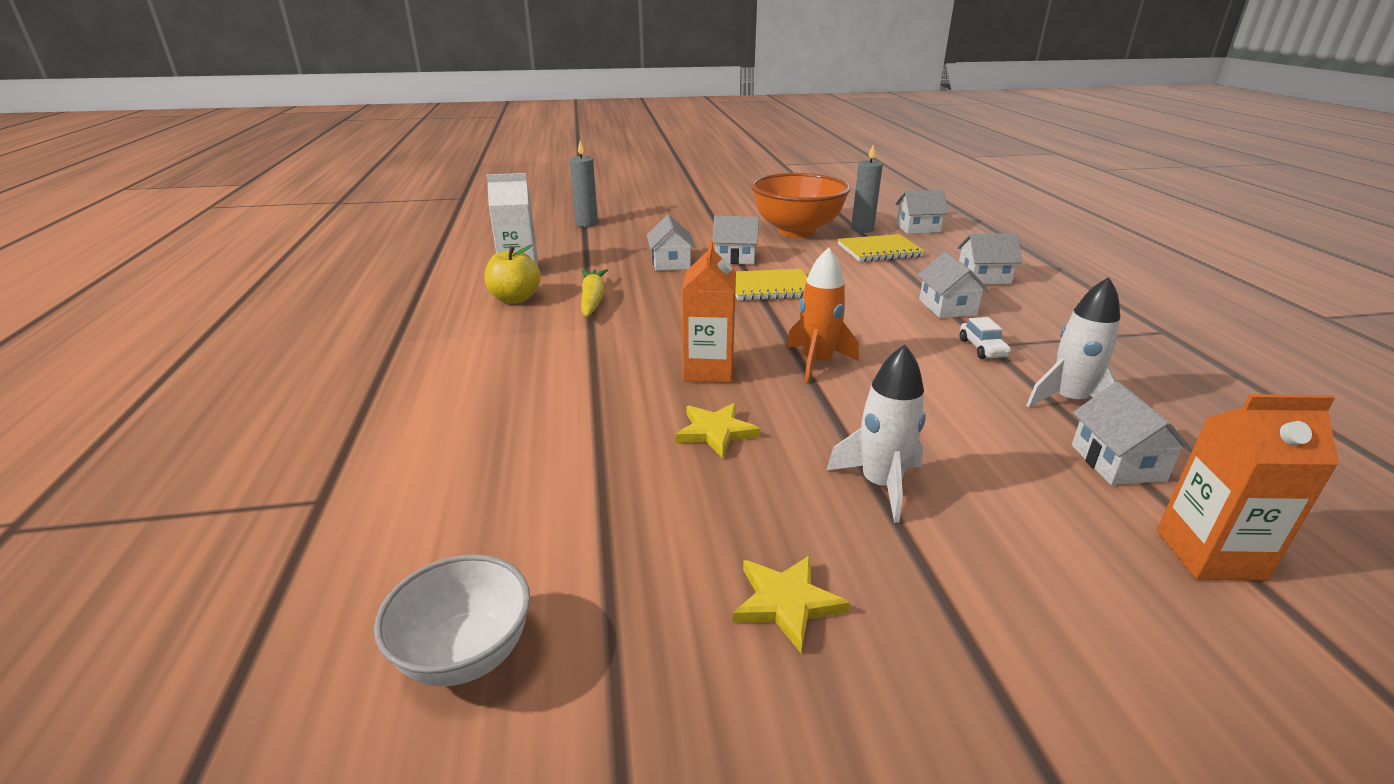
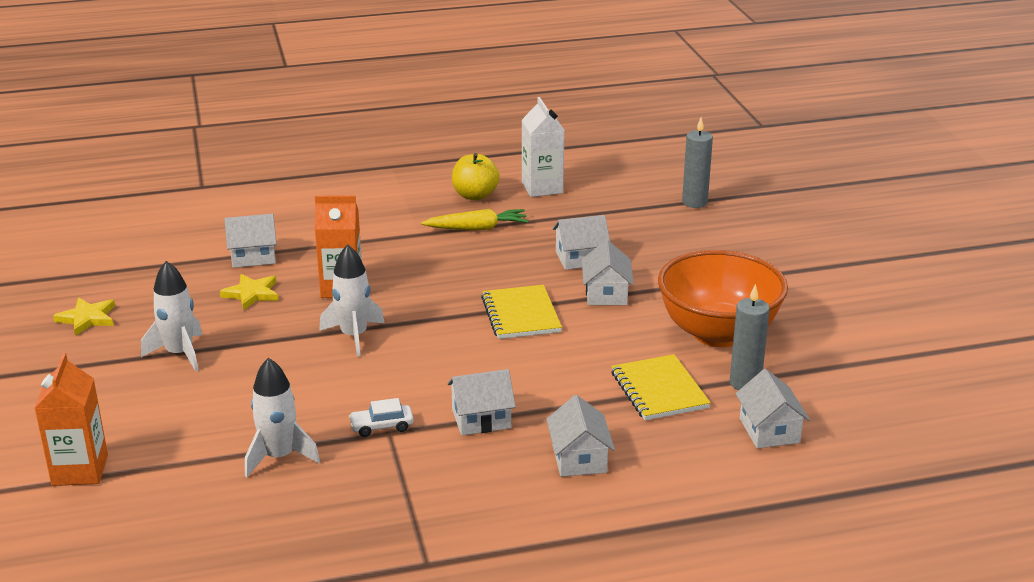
camera: 85 degrees right, 0 degrees up
white bowl [374,554,530,686] -> none
orange rocket [786,247,859,383] -> white rocket [319,244,385,357]
white house [1072,382,1192,485] -> white house moved to [224,214,277,268]

